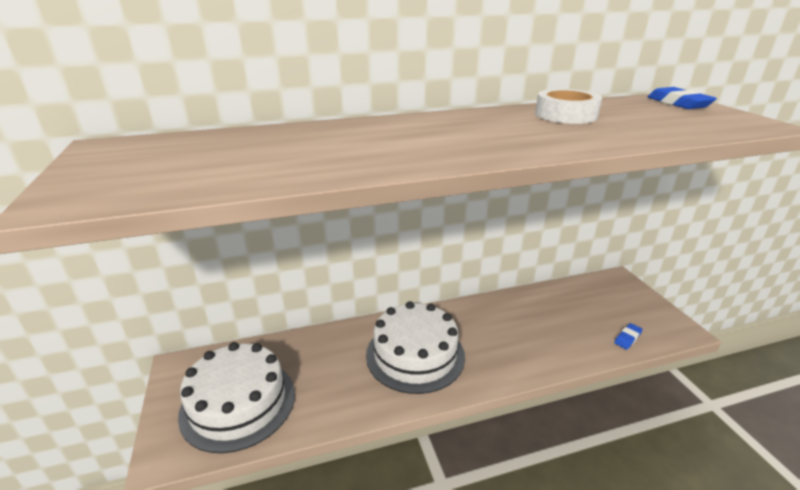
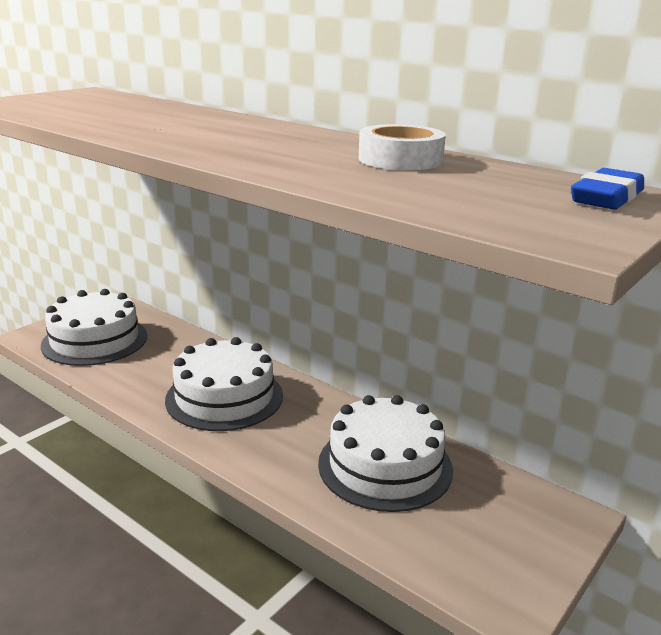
camera: 55 degrees right, 5 degrees down
blue eraser [614,323,643,350] -> none
none -> white cake [318,395,453,512]

